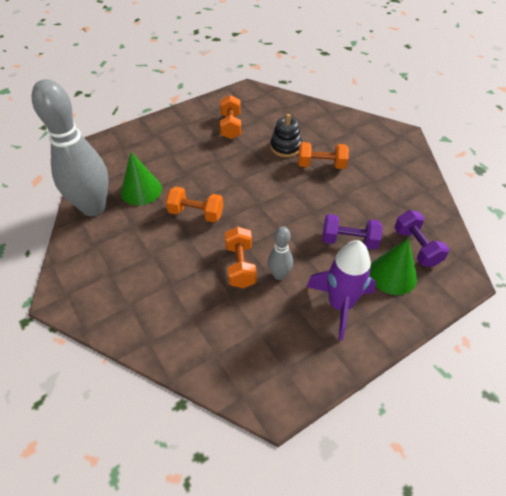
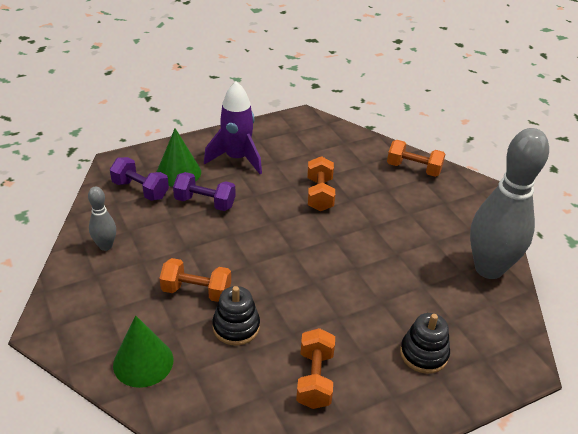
camera: 175 degrees left, 10 degrees down
green cone [121,152,162,205] -> green cone moved to [113,315,173,388]
orange dumbbell [165,187,223,222] -> orange dumbbell moved to [387,140,446,177]
grey bowling pin [268,226,293,280] -> grey bowling pin moved to [88,186,116,251]
purple dumbbell [394,210,449,267] -> purple dumbbell turned 45 degrees counterclockwise [110,157,169,201]
none -> black stacking toy [400,313,450,374]

